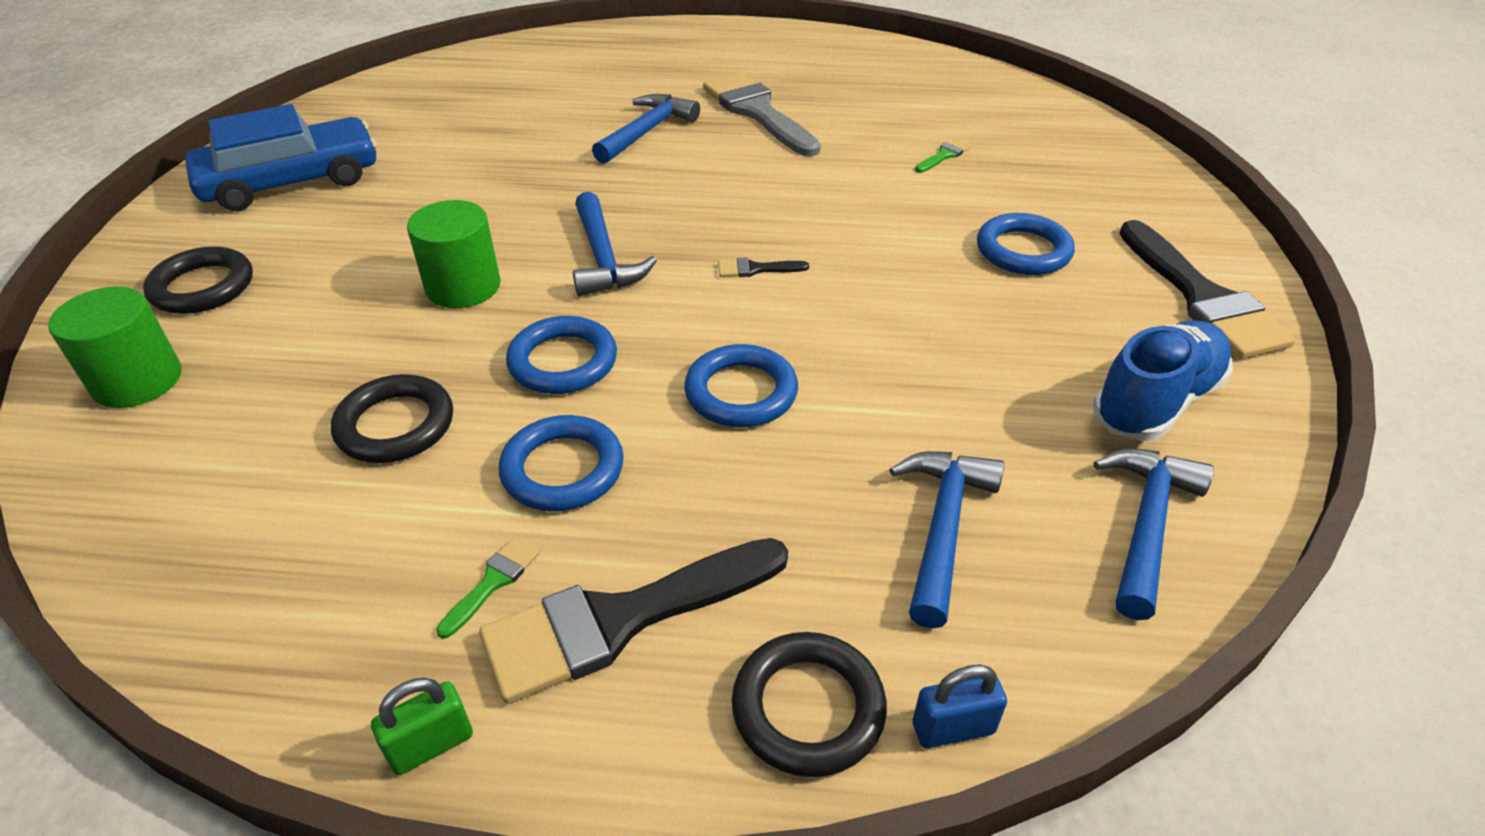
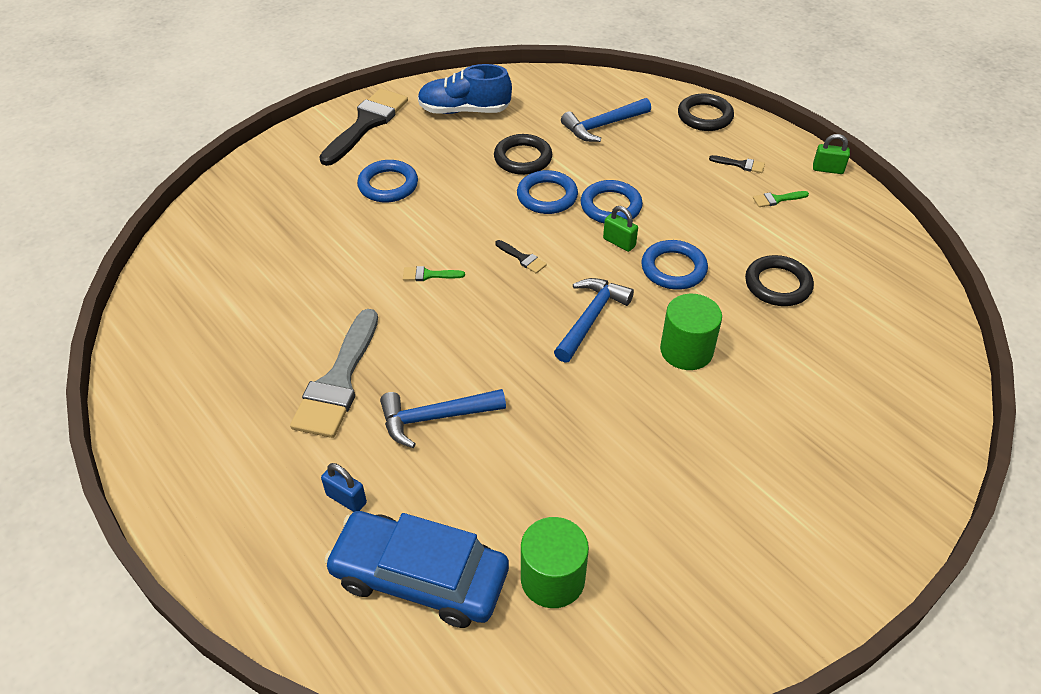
camera: 135 degrees left, 5 degrees up
green cylinder [48,287,181,408] -> green cylinder moved to [521,517,589,608]
black ring [143,246,253,314] -> black ring moved to [494,134,552,175]
blue car [185,104,377,211] -> blue car moved to [324,511,509,628]
black brush [479,538,788,704] -> black brush [709,155,765,173], size x0.42
blue ring [498,415,624,511] -> blue ring moved to [517,170,578,214]
blue padlock [913,665,1007,748] -> blue padlock moved to [321,463,367,512]
green brush [915,138,972,173] -> green brush moved to [403,266,465,281]
blue hammer [1093,448,1214,620] -> none
none -> green padlock [603,206,638,252]

